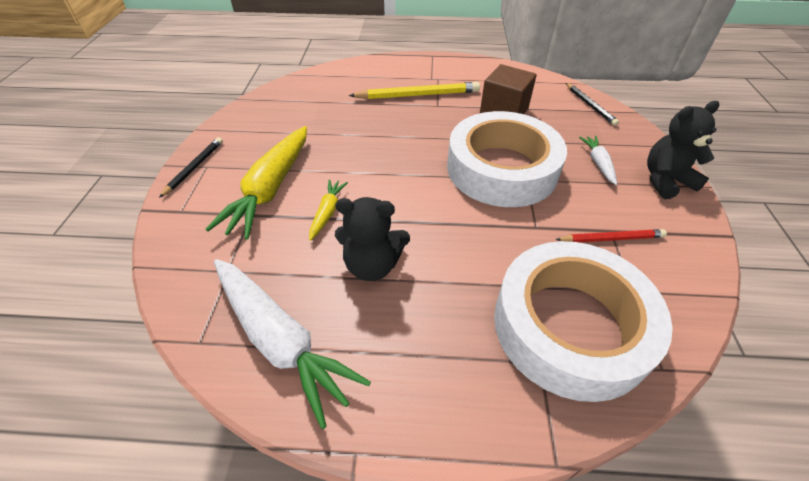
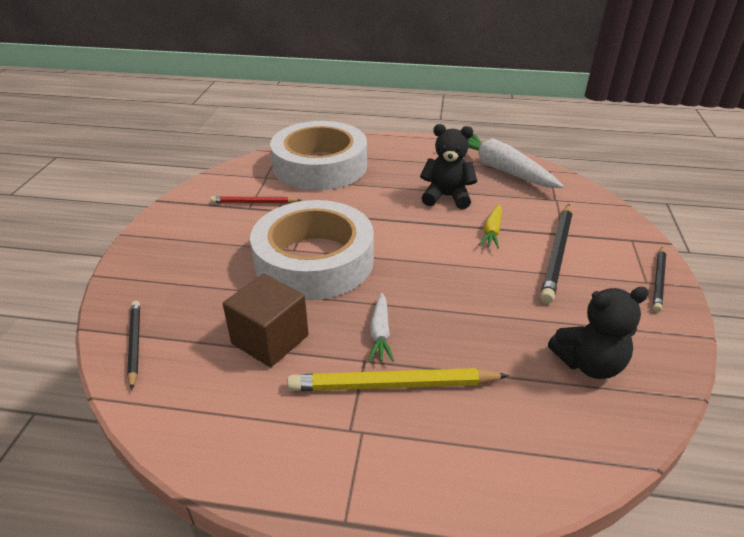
camera: 175 degrees left, 10 degrees down
yellow carrot [206,126,307,240] -> black pencil [540,204,572,303]
white carrot [579,136,617,185] -> white carrot moved to [368,293,394,362]
black teddy bear [647,101,719,199] -> black teddy bear moved to [548,287,649,379]

